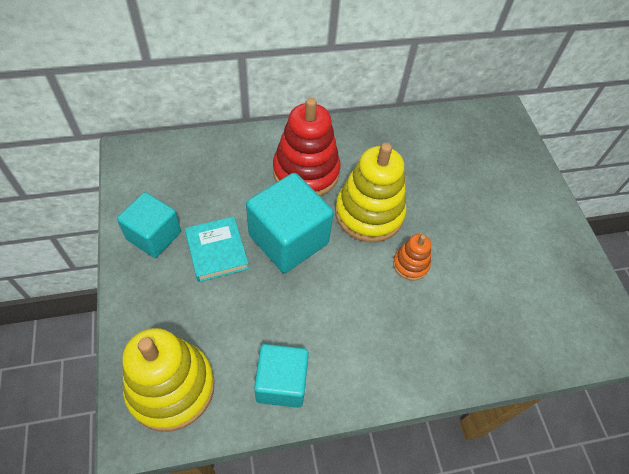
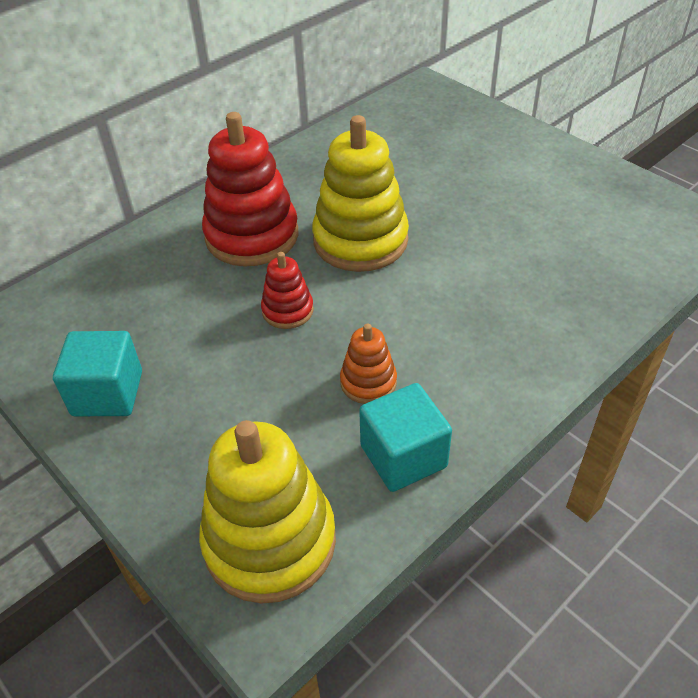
camera: 25 degrees left, 10 degrees down
turquoise book [185,217,249,282] -> none
turquoise cube [246,173,334,273] -> red stacking toy [261,252,314,329]
orange stacking toy [393,234,431,281] -> orange stacking toy moved to [340,324,397,404]

